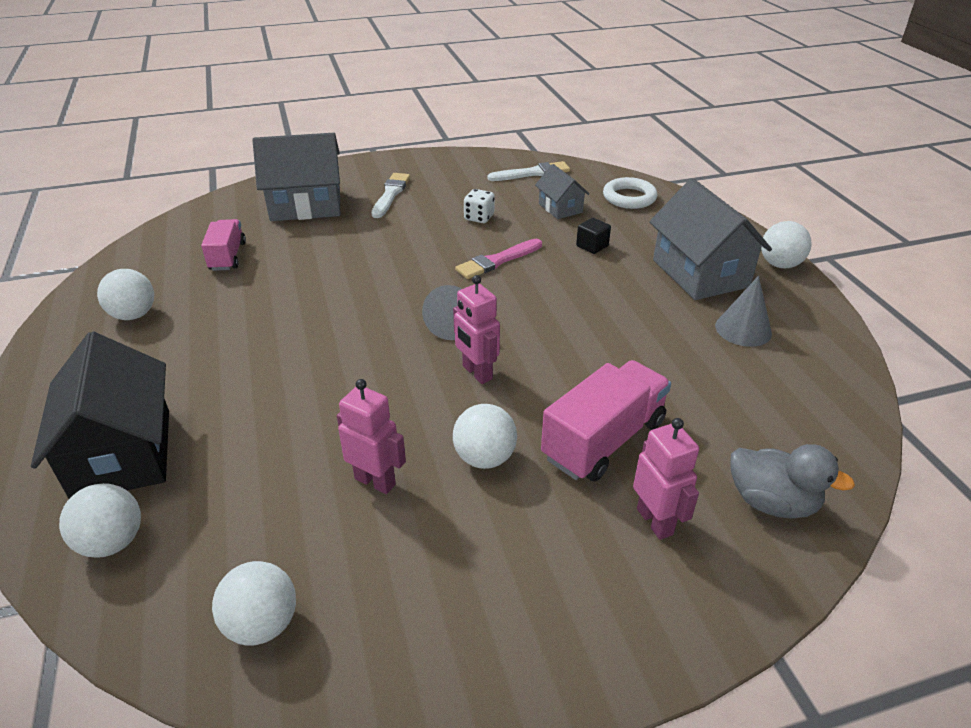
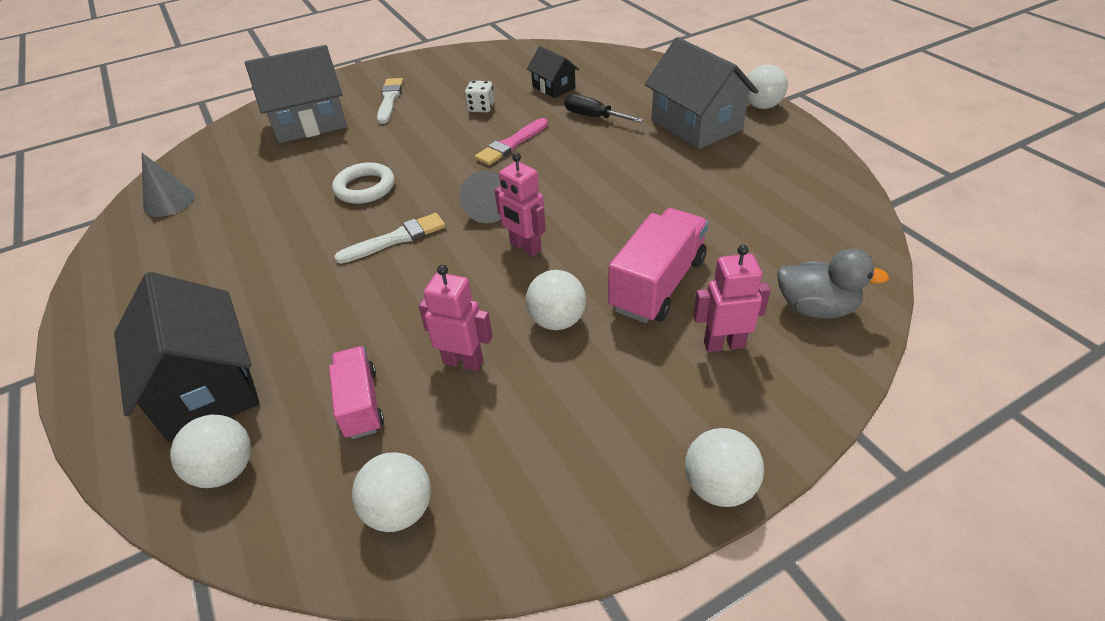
camera: 10 degrees left, 5 degrees up
white ball [97,269,154,320] -> white ball moved to [685,428,764,507]
pink truck [201,219,246,271] -> pink truck moved to [329,346,384,439]
white brush [487,161,570,181] -> white brush moved to [334,213,445,264]
grey house [535,164,589,219] -> black house [527,46,579,98]
black cube [576,218,611,254] -> black screwdriver [564,94,643,123]
white ring [603,177,657,209] -> white ring moved to [332,162,395,204]
pink robot [633,418,699,540] -> pink robot turned 60 degrees counterclockwise [693,245,771,352]
grey cone [715,276,772,347] -> grey cone moved to [142,153,195,217]

